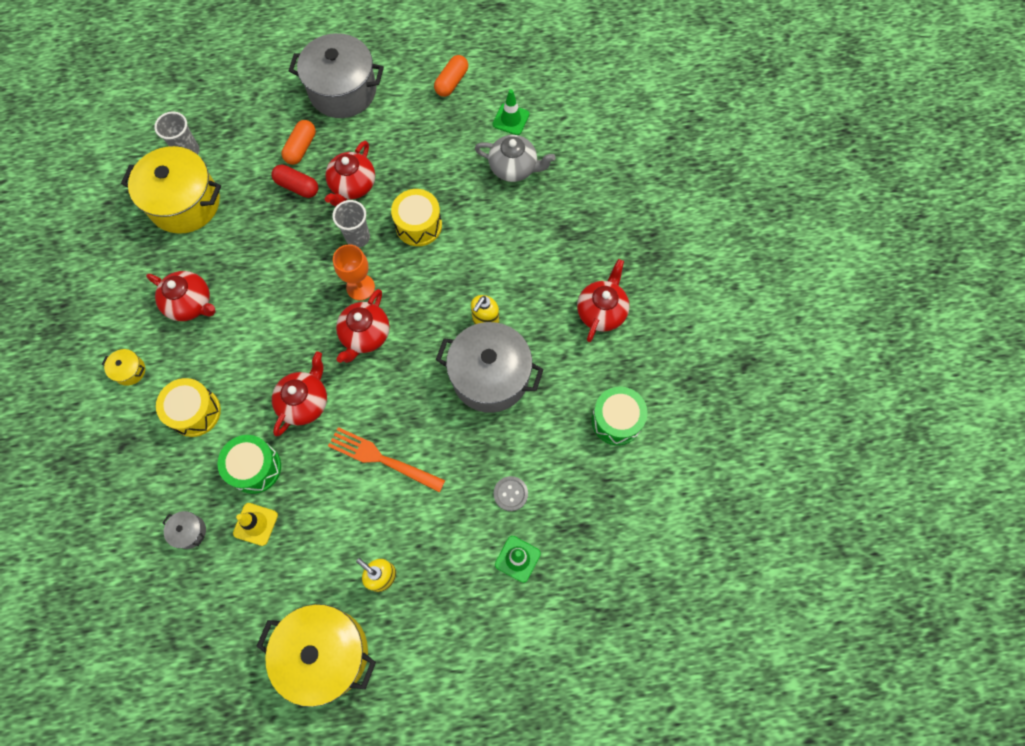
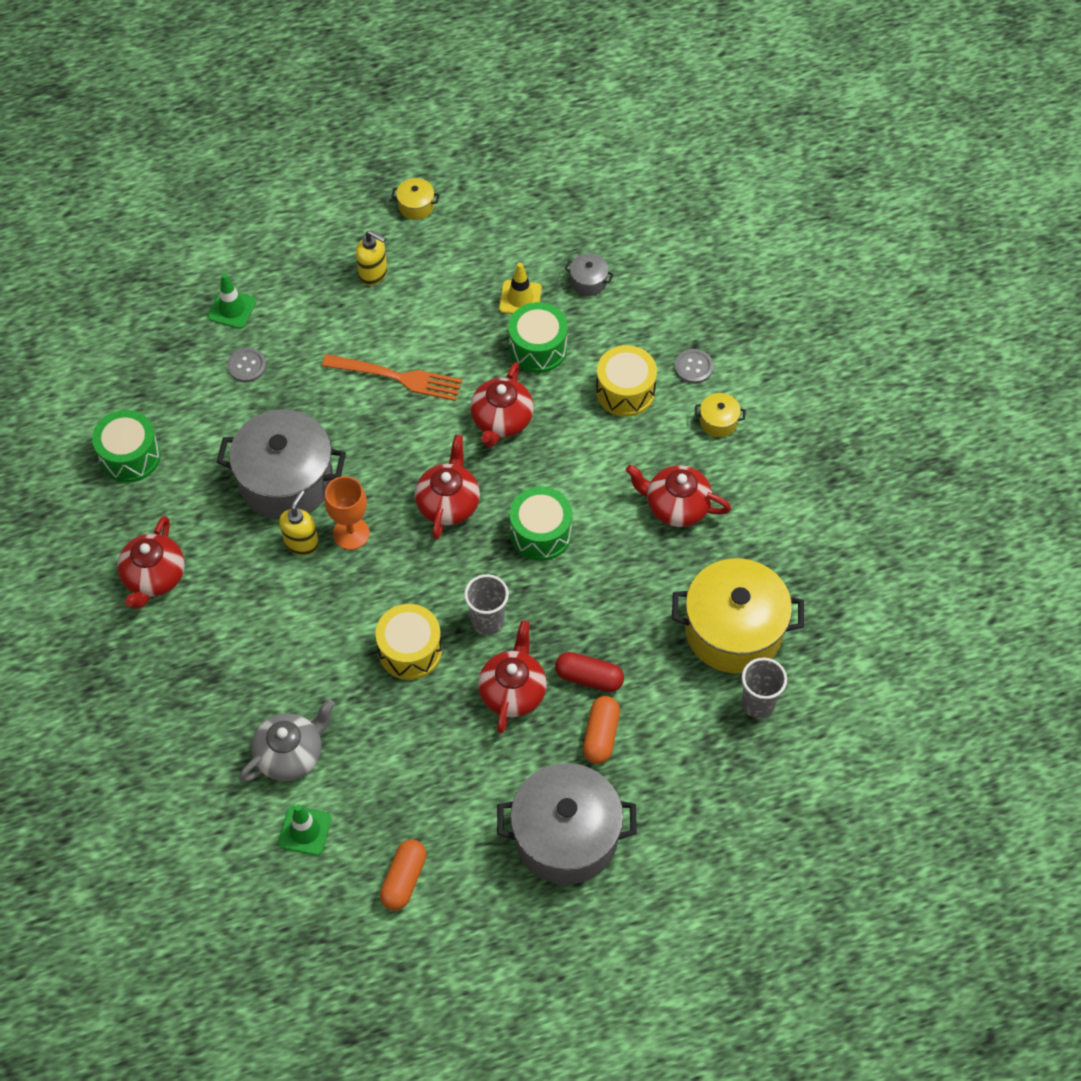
camera: 170 degrees right, 10 degrees down
yellow pot [256,604,376,707] -> yellow pot [391,178,440,220], size x0.41
orange goblet [333,244,375,300] -> orange goblet moved to [325,476,370,550]
grey teapot [475,135,556,182] -> grey teapot turned 135 degrees clockwise [239,699,335,782]
none -> green drum [510,487,572,561]
none -> grey button [674,349,714,384]

